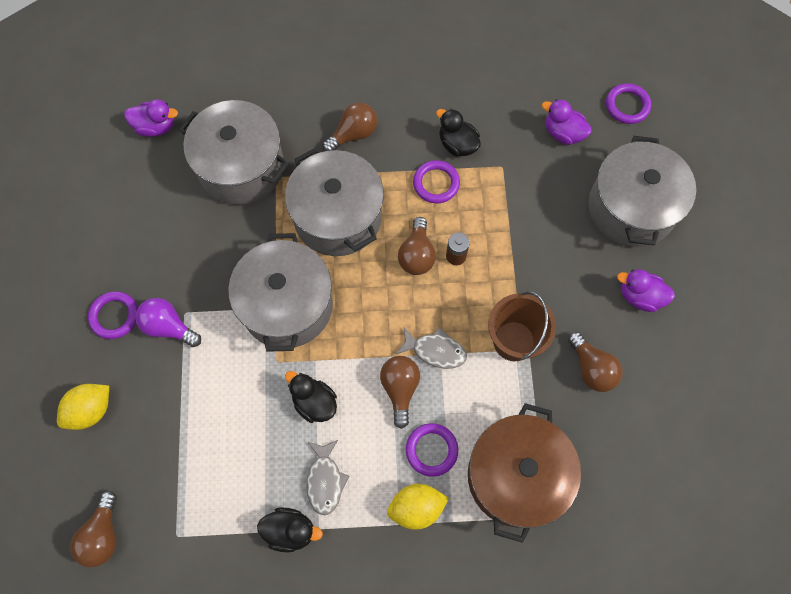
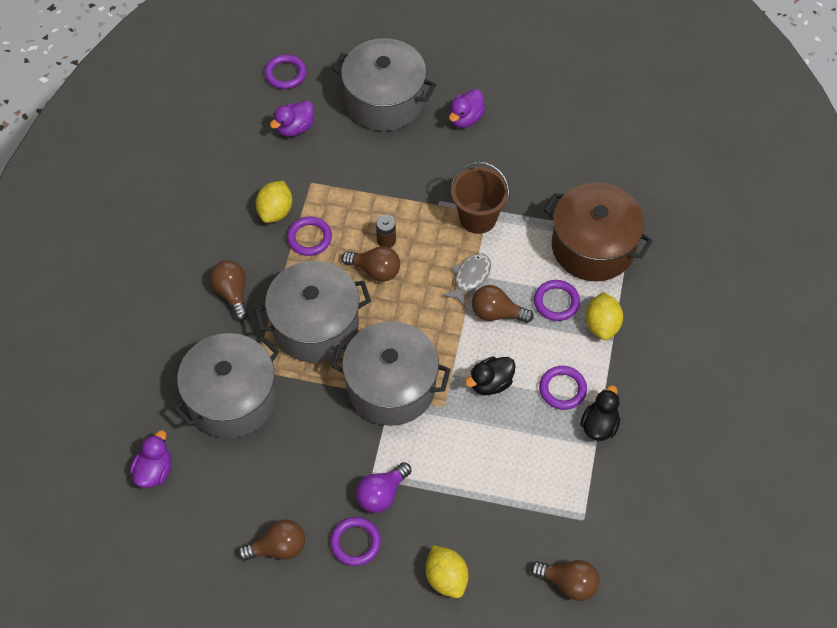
camera: 75 degrees left, 10 degrees down
grey fish [306,440,349,515] -> purple ring [539,366,587,410]
black duck [436,109,481,157] -> yellow lemon [256,181,292,223]
brown light bulb [568,332,623,392] -> brown light bulb moved to [238,520,305,561]

